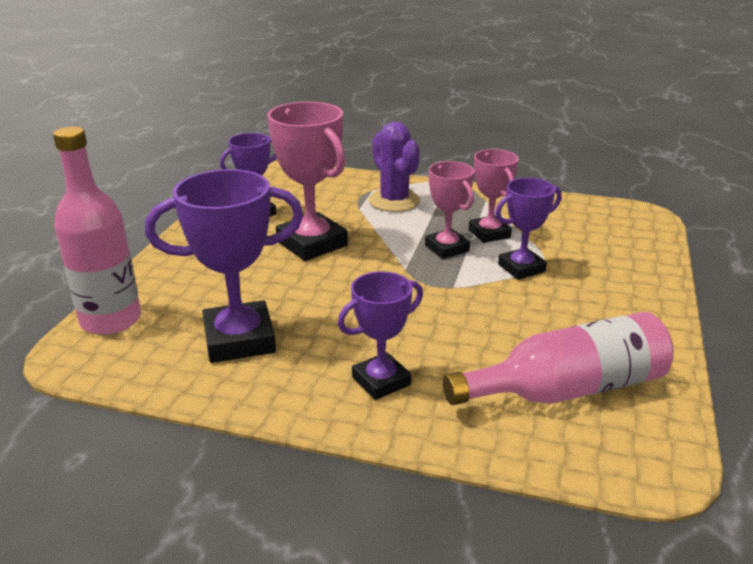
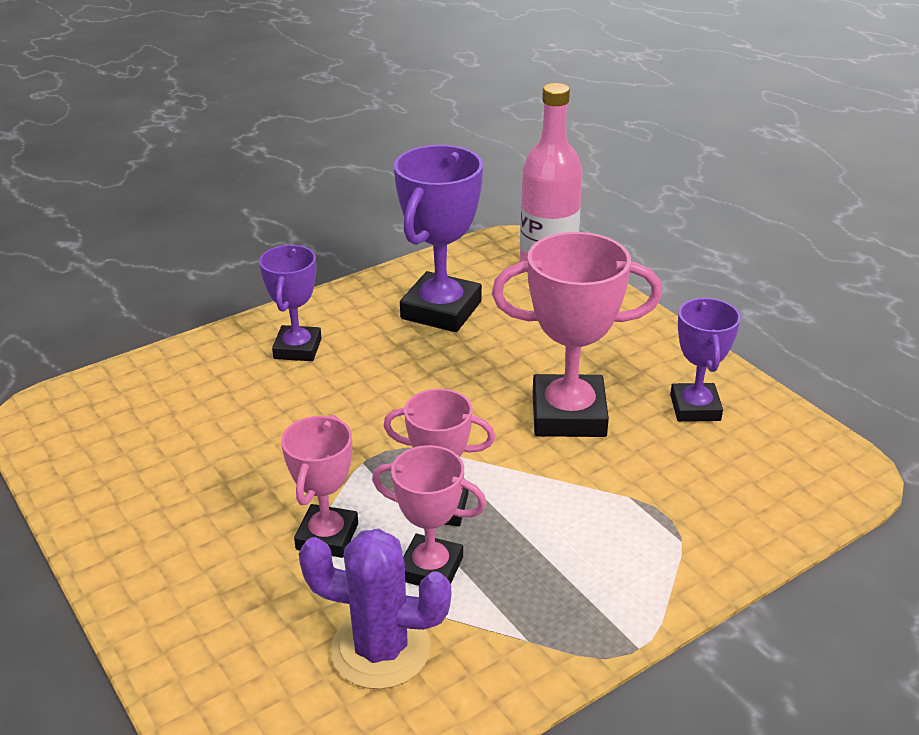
camera: 130 degrees right, 5 degrees up
purple cactus [369,122,421,212] -> purple cactus moved to [299,529,451,689]
pink bottle [443,312,674,405] -> none
purple trophy [495,178,562,280] -> pink trophy [281,415,358,558]

